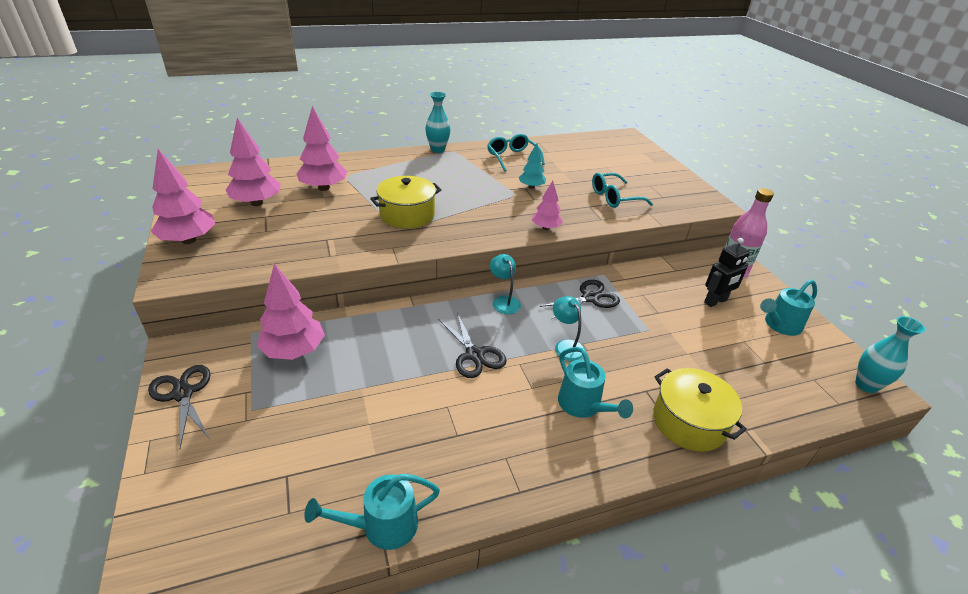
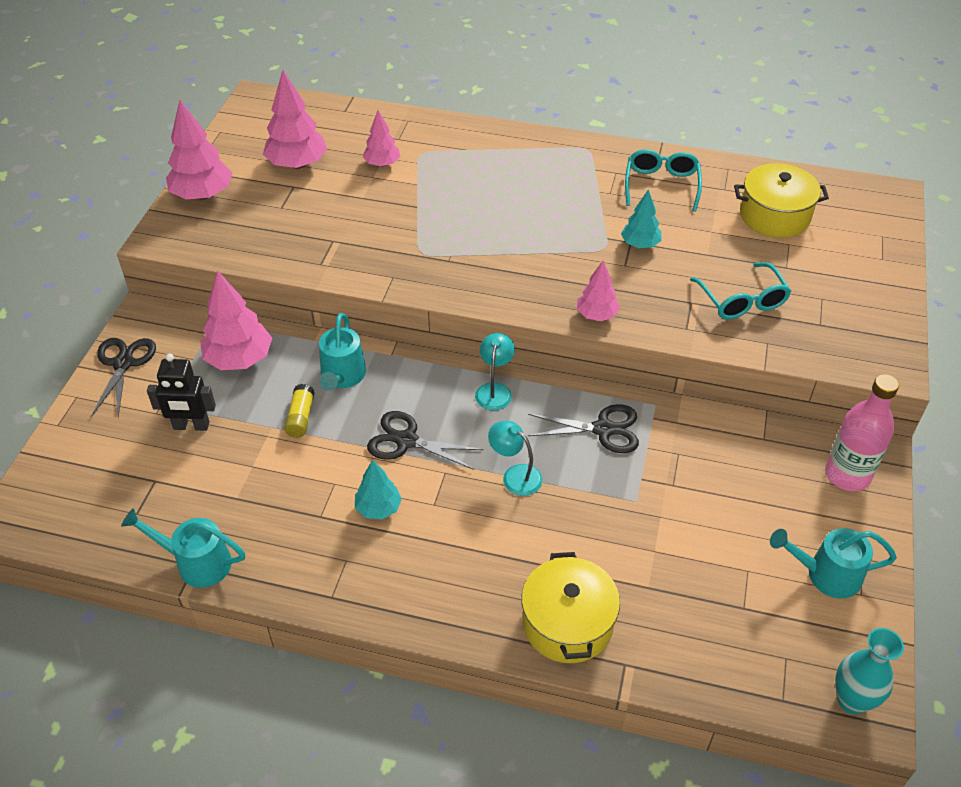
camera: 35 degrees right, 10 degrees up
pink tree [297,106,347,191] -> pink tree [363,110,400,167], size x0.59
yellow pot [370,176,442,229] -> yellow pot moved to [734,163,829,238]
turquoise vase [425,92,451,153] -> none
black scissors [438,313,507,378] -> black scissors turned 105 degrees clockwise [367,411,483,470]
turquoise lamp [553,296,585,362] -> turquoise lamp turned 60 degrees counterclockwise [488,421,543,496]
turquoise watering can [558,347,633,418] -> turquoise watering can moved to [319,313,366,391]
turquoise glasses [592,173,653,208] -> turquoise glasses turned 120 degrees counterclockwise [690,262,791,320]
black robot [704,238,750,307] -> black robot moved to [147,353,216,431]
none -> yellow glue stick [284,384,315,438]
none -> turquoise tree [355,460,402,519]

